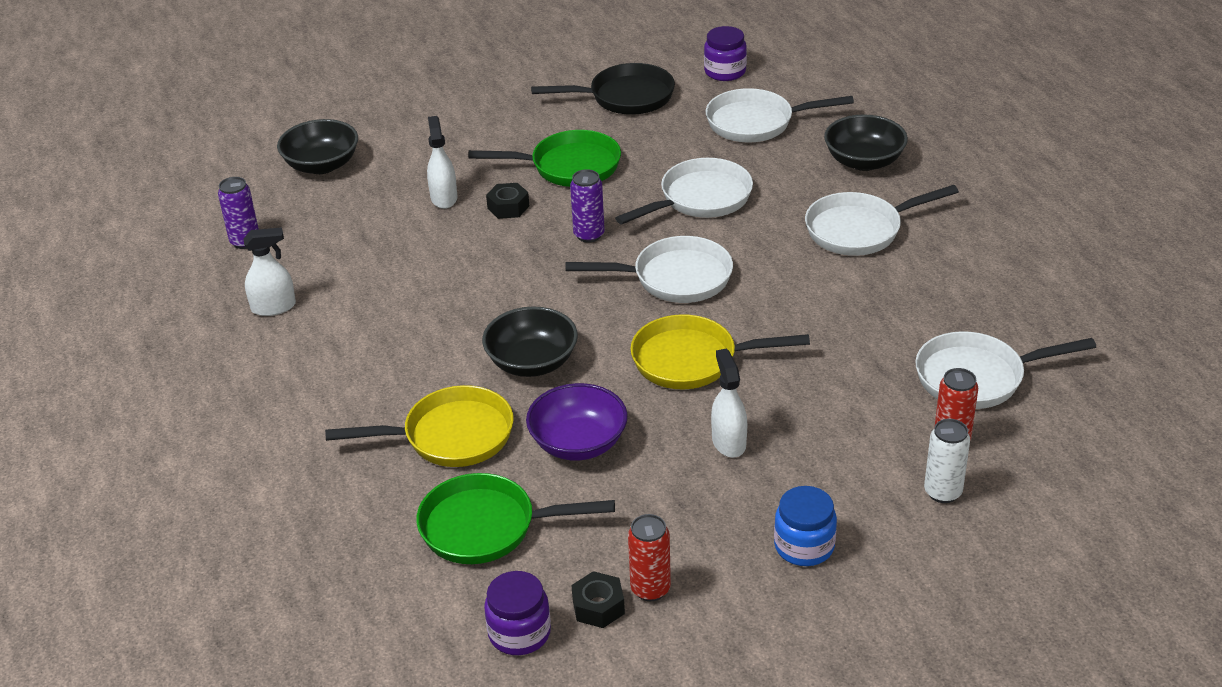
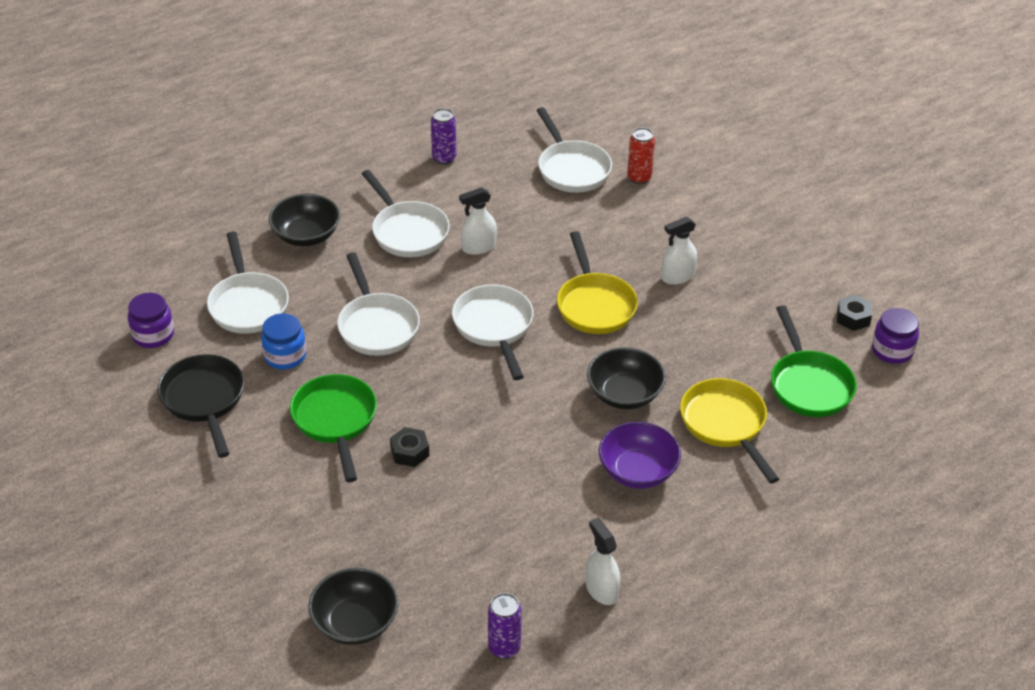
camera: 105 degrees left, 5 degrees up
white spray bottle [427,116,457,209] -> white spray bottle moved to [459,187,497,255]
purple bowl [526,383,628,461] -> purple bowl moved to [599,422,681,489]
purple can [570,169,605,243] -> purple can moved to [431,108,456,165]
white pan [615,158,753,224] -> white pan turned 150 degrees counterclockwise [337,252,420,356]
red can [628,514,671,601] -> none
blue jar [774,486,837,566] -> blue jar moved to [261,313,306,370]
white can [924,419,970,503] -> none

